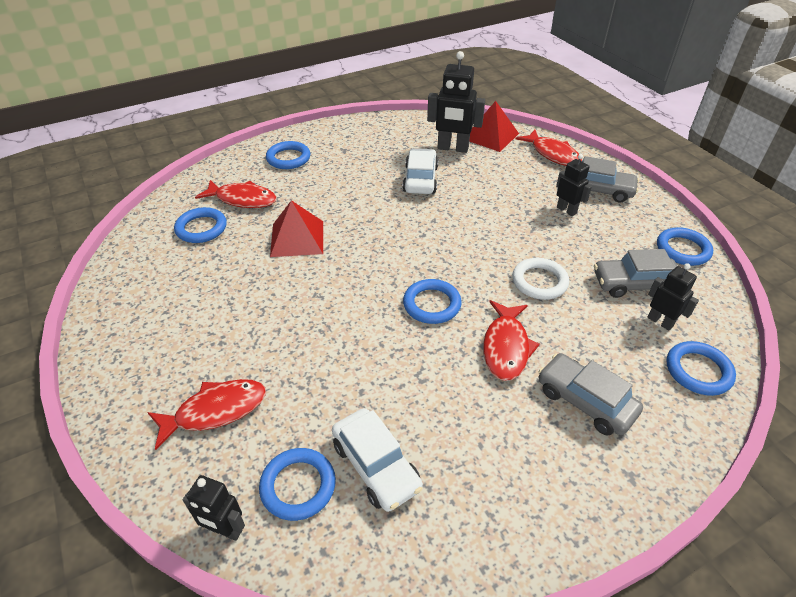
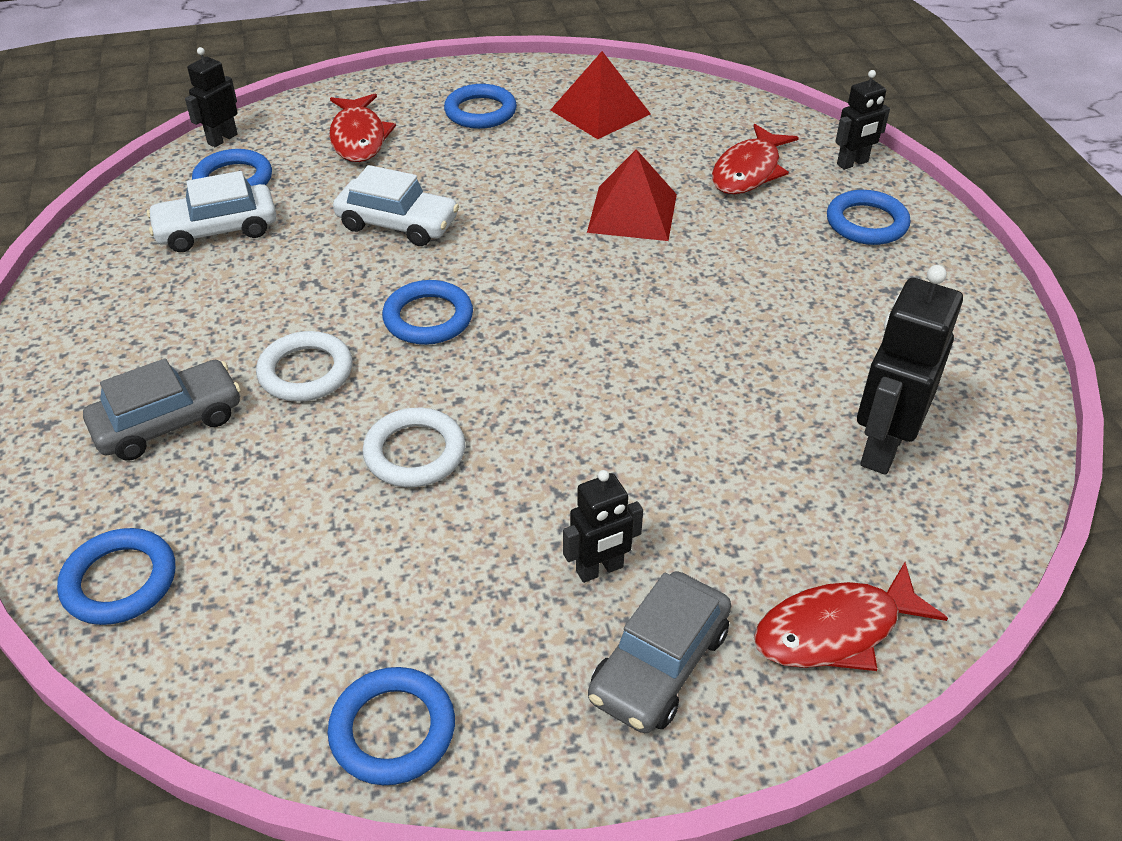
camera: 105 degrees right, 0 degrees up
blue ring [174,207,227,243] -> blue ring moved to [444,84,517,129]
white car [403,148,438,194] -> white car moved to [333,165,459,246]
red pyramid [469,101,519,152] -> red pyramid moved to [551,51,651,139]
red fish [483,300,540,381] -> white ring [256,331,353,402]
grey car [594,249,677,298] -> none
black robot [647,263,699,331] -> black robot moved to [835,70,890,170]

